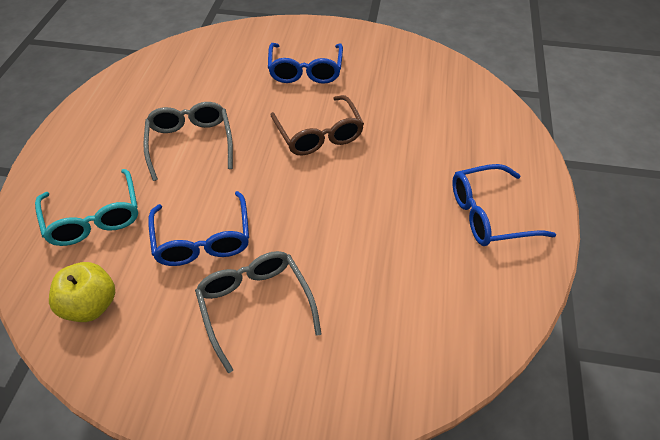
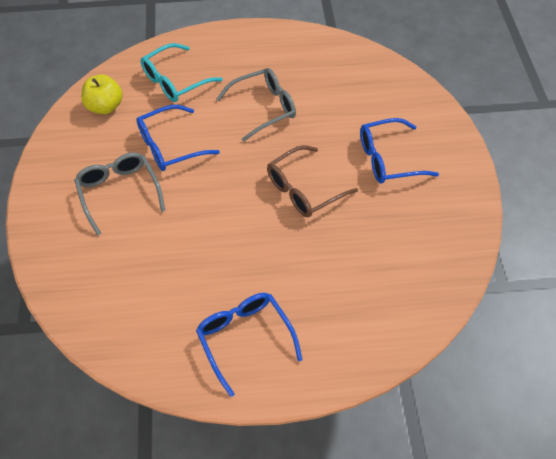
camera: 75 degrees right, 5 degrees up
grey glasses [195,251,321,373] -> grey glasses turned 75 degrees counterclockwise [74,152,165,236]

